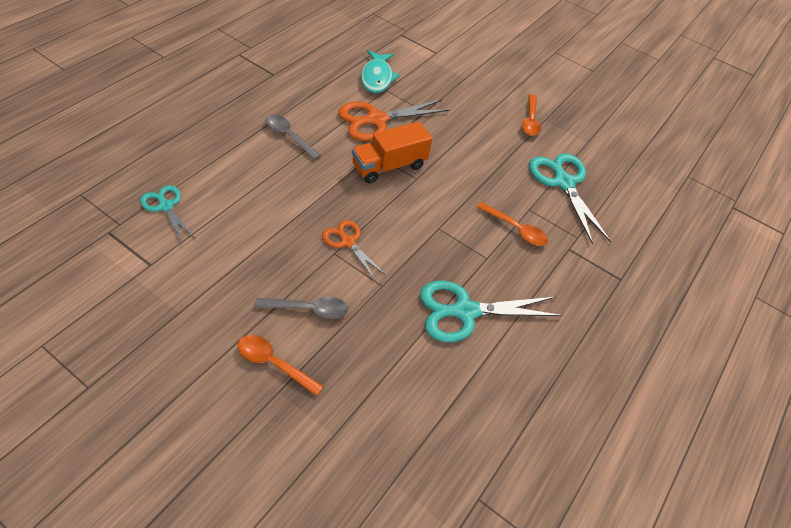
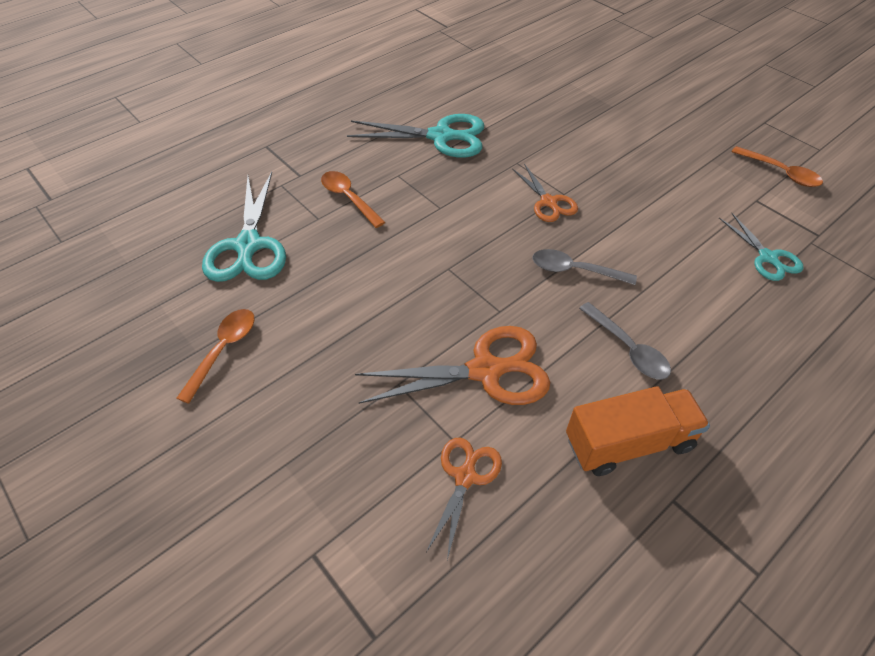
camera: 160 degrees left, 0 degrees up
orange spoon [238,335,324,396] -> orange spoon moved to [732,146,823,187]
grey spoon [255,297,348,319] -> grey spoon moved to [532,249,637,285]
orange truck [352,121,432,184] -> orange truck moved to [566,386,710,476]
turquoise fish [361,50,400,93] -> orange scissors [426,437,502,560]

